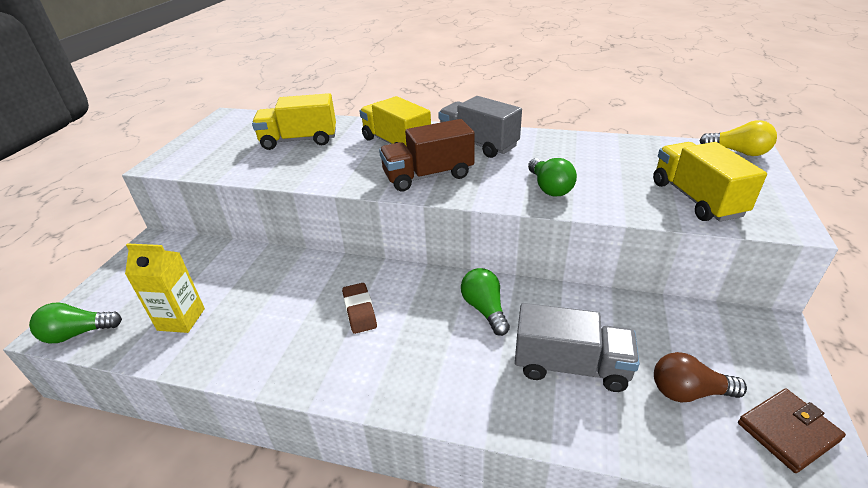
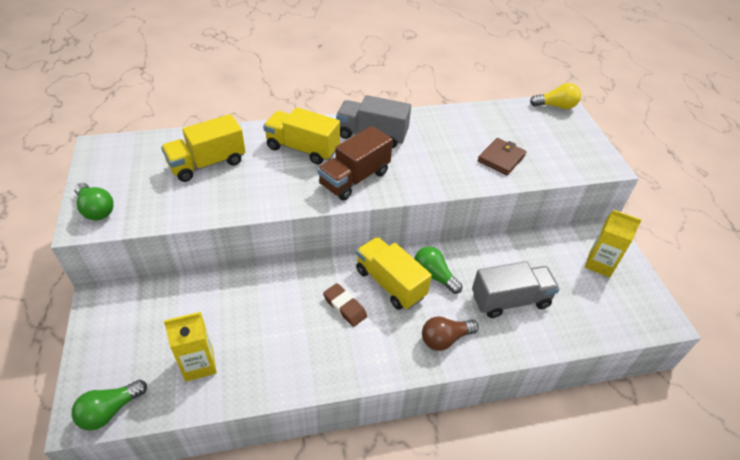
camera: 30 degrees left, 10 degrees up
green light bulb [528,158,577,196] -> green light bulb moved to [74,183,114,220]
yellow truck [653,142,767,222] -> yellow truck moved to [356,237,432,310]
brown light bulb [654,352,747,402] -> brown light bulb moved to [422,316,479,351]
brown wallet [738,389,846,473] -> brown wallet moved to [478,138,526,175]
none -> yellow carton [585,210,642,277]

